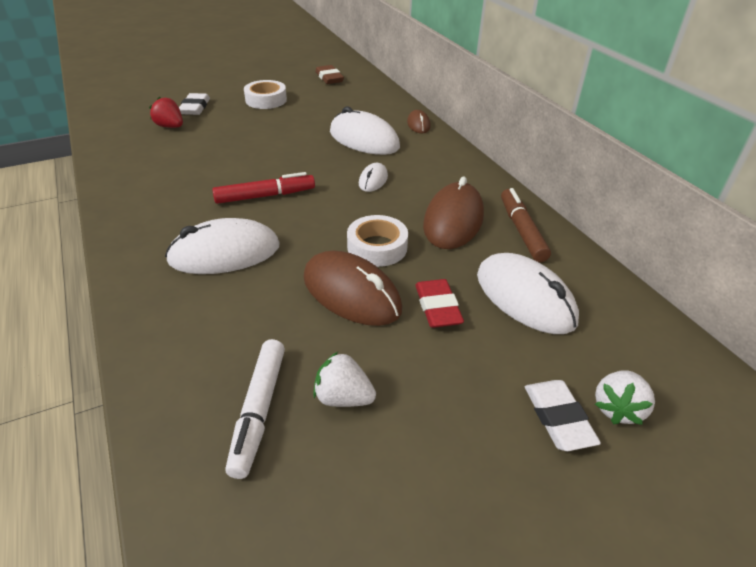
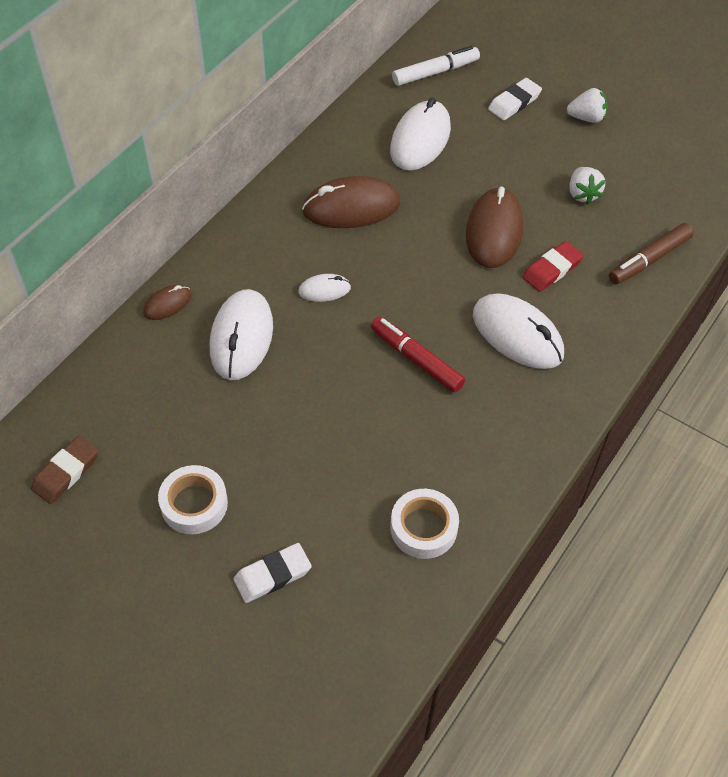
camera: 120 degrees left, 15 degrees up
red strawberry [149,96,183,128] -> none
white marker [225,339,285,479] -> white marker moved to [392,46,480,86]
white tape [347,215,408,267] -> white tape moved to [390,489,459,559]
red eraser [415,279,464,328] -> red eraser moved to [522,241,584,292]
brown marker [501,188,551,262] -> brown marker moved to [609,223,694,284]
white strawberry [595,370,655,425] -> white strawberry moved to [567,88,608,123]

